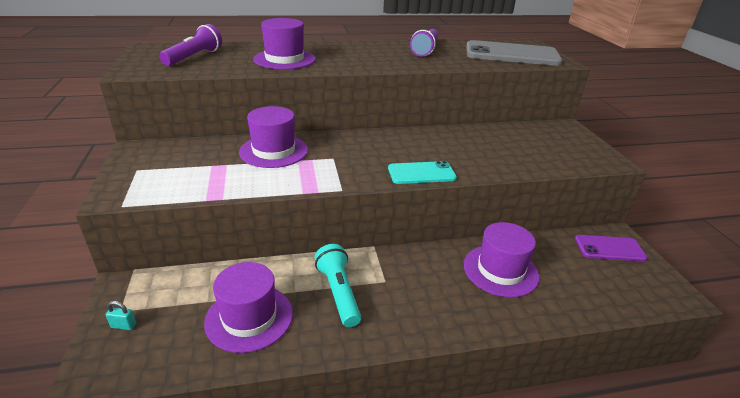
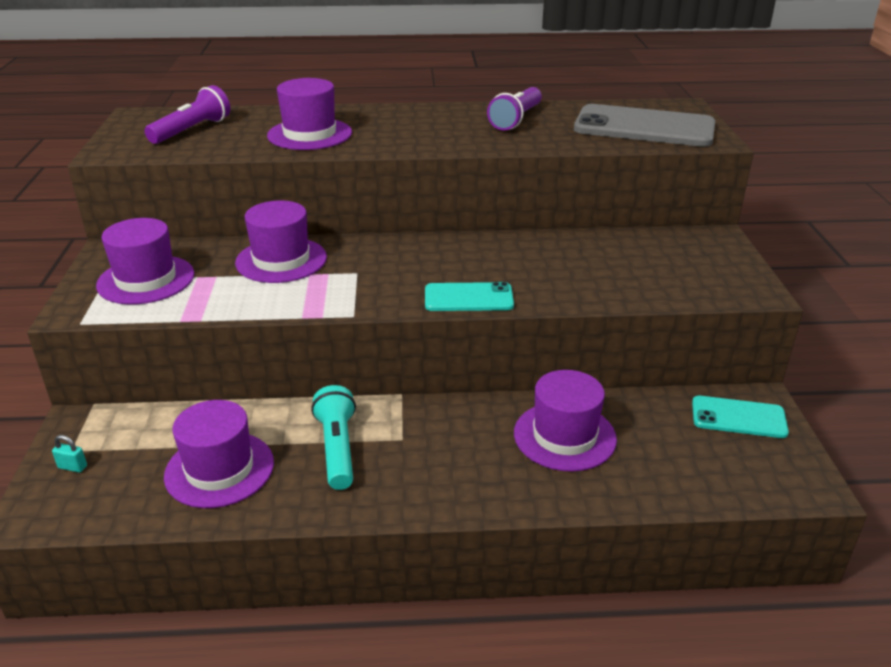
camera: 10 degrees right, 0 degrees up
purple phone [575,235,647,261] -> turquoise phone [692,396,789,438]
none -> purple hat [96,218,194,304]

